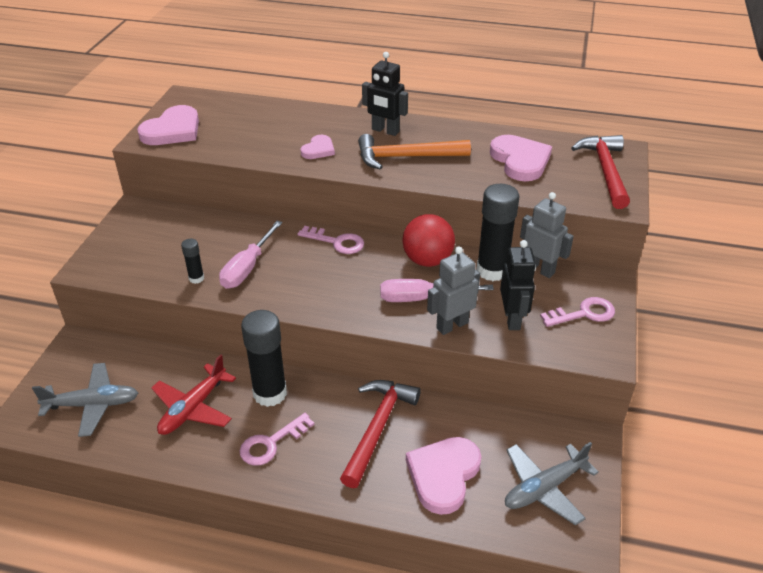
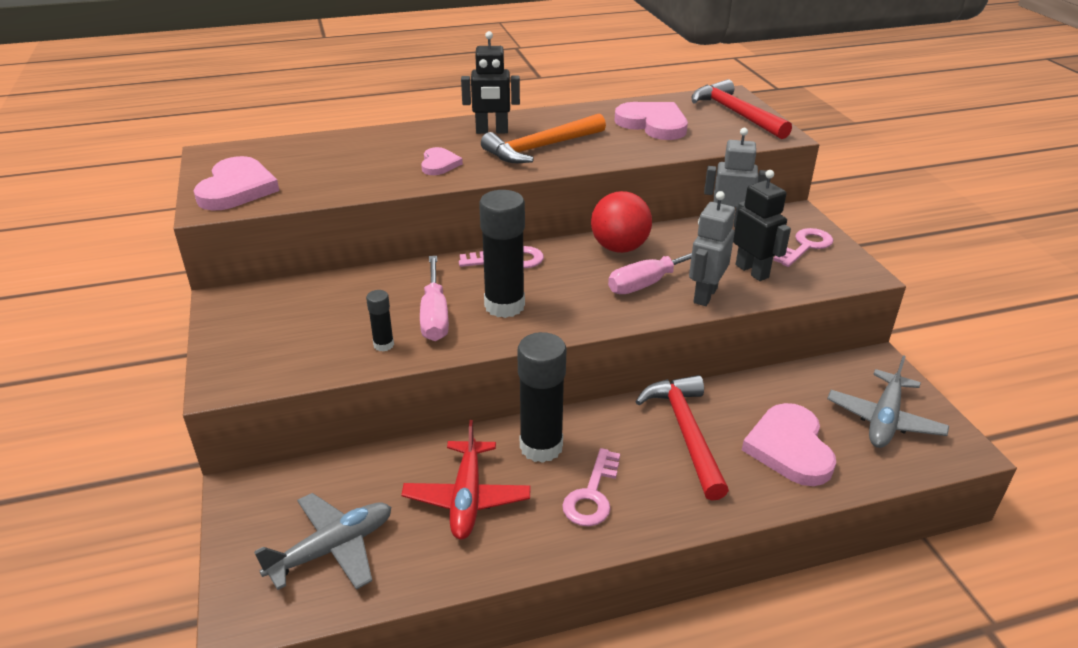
camera: 30 degrees left, 5 degrees down
black glue stick [476,184,520,281] -> black glue stick moved to [479,190,525,318]

